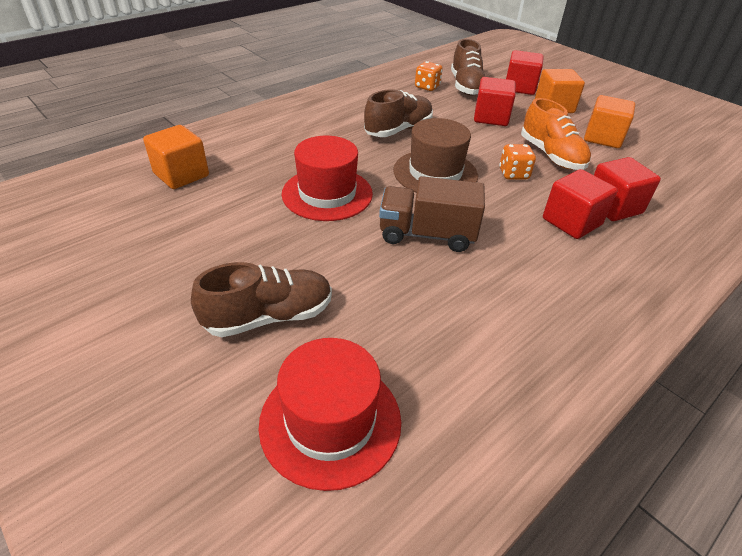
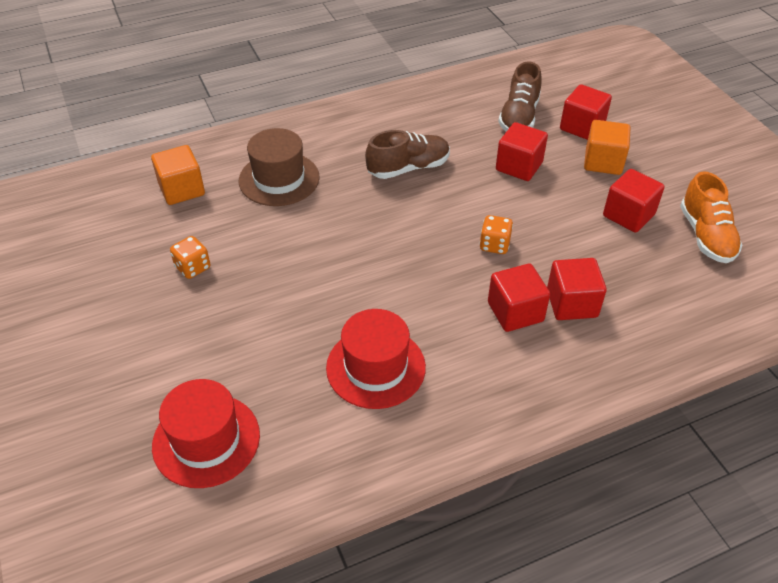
camera: 20 degrees right, 5 degrees up
brown shoe [191,262,332,337] -> none
red hat [282,136,373,221] -> red hat moved to [326,309,426,409]
brown truck [379,176,485,252] -> none
brown hat [393,118,478,193] -> brown hat moved to [239,128,320,206]
orange dice [415,61,443,91] -> orange dice moved to [170,236,210,279]
orange shoe [521,98,591,170] -> orange shoe moved to [680,172,742,263]
orange cube [584,95,635,148] -> red cube [603,169,665,233]

